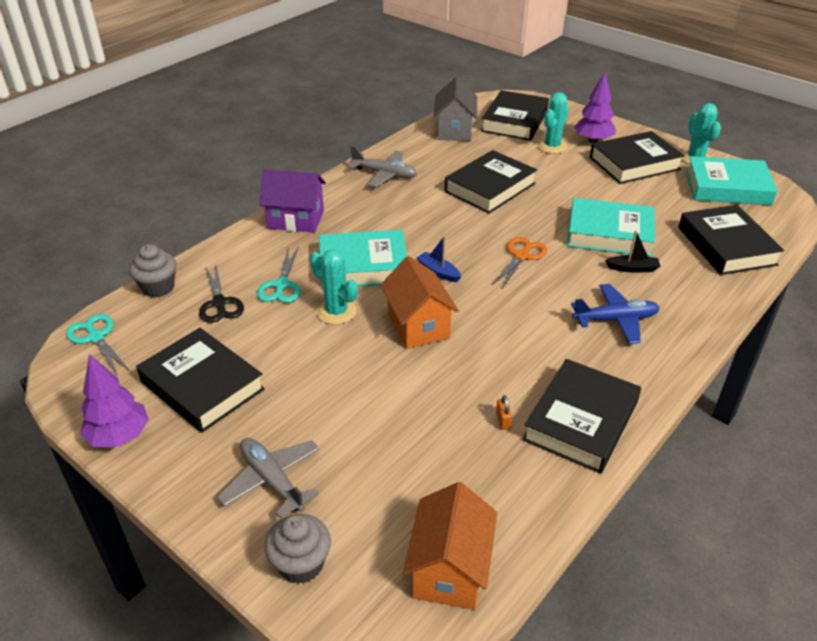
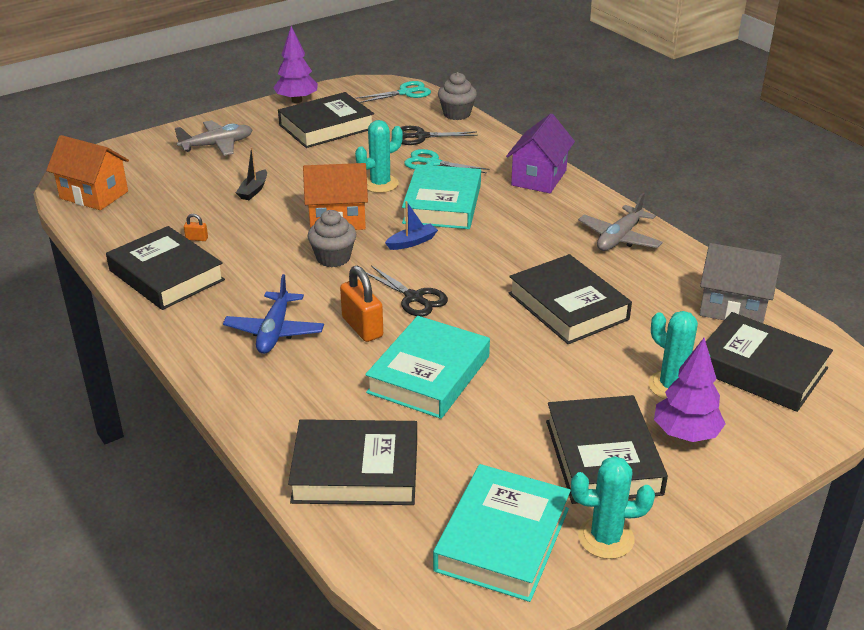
camera: 105 degrees right, 5 degrees down
grey cupcake [265,514,331,584] -> grey cupcake moved to [307,210,356,267]
orange scissors [492,237,547,289] -> black scissors [366,265,448,316]
black boat [605,230,660,273] -> black boat moved to [236,147,267,200]
none -> orange padlock [340,265,383,342]

